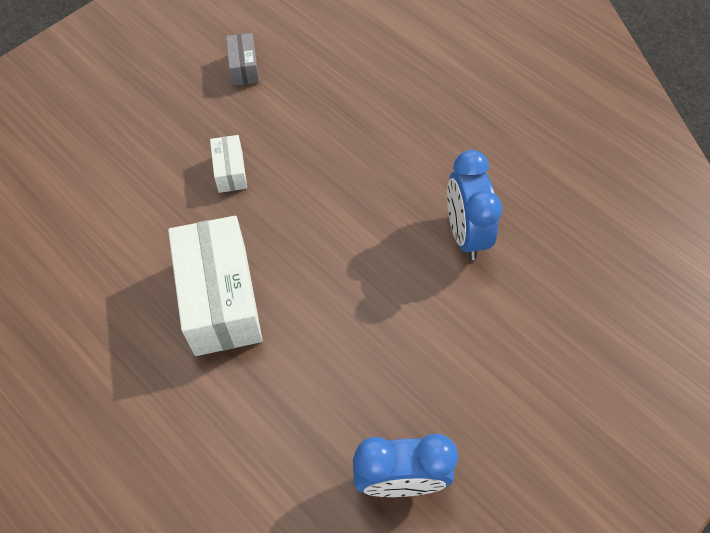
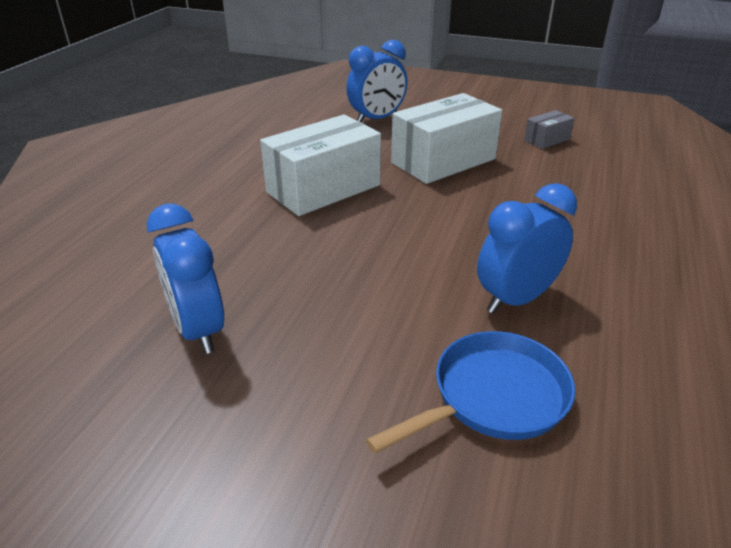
camera: 65 degrees right, 25 degrees down
white box [210,135,247,193] -> white box [391,93,502,184], size x2.12
none -> blue clock [346,40,407,122]
none -> blue pan [366,331,575,454]

